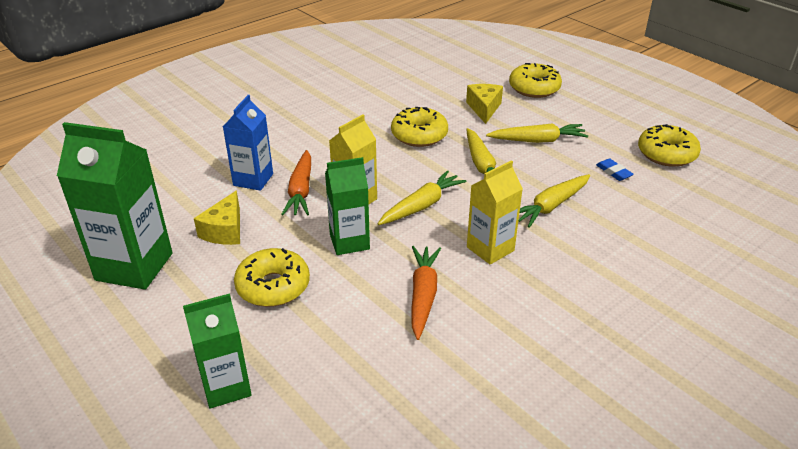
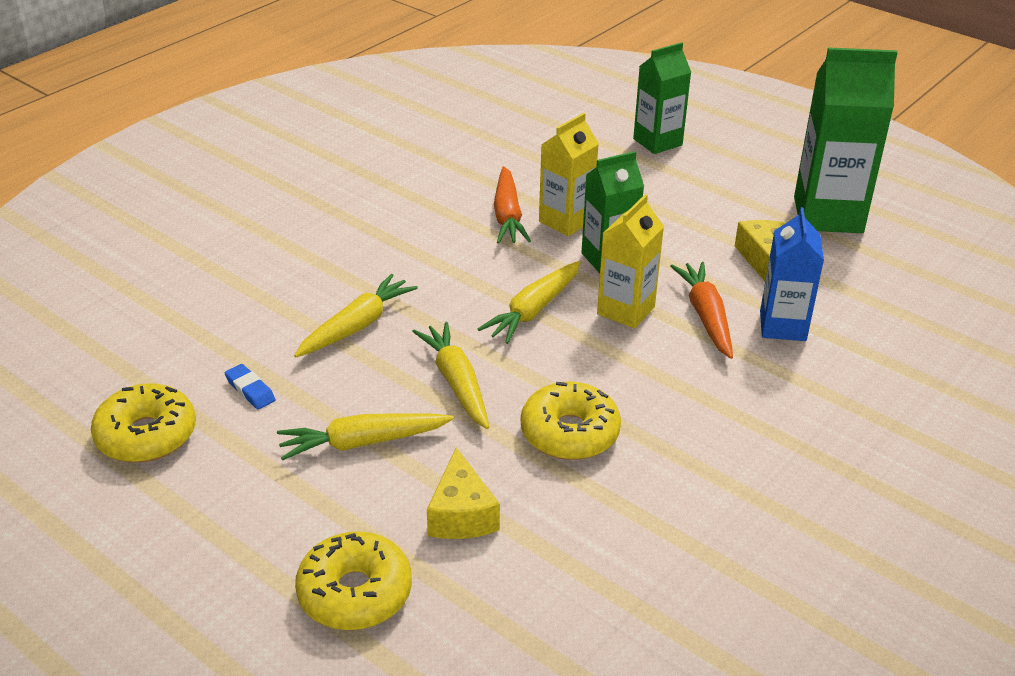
camera: 170 degrees right, 0 degrees up
yellow donut [234,248,310,307] -> none
yellow carton [467,160,523,265] -> yellow carton moved to [539,113,599,236]

